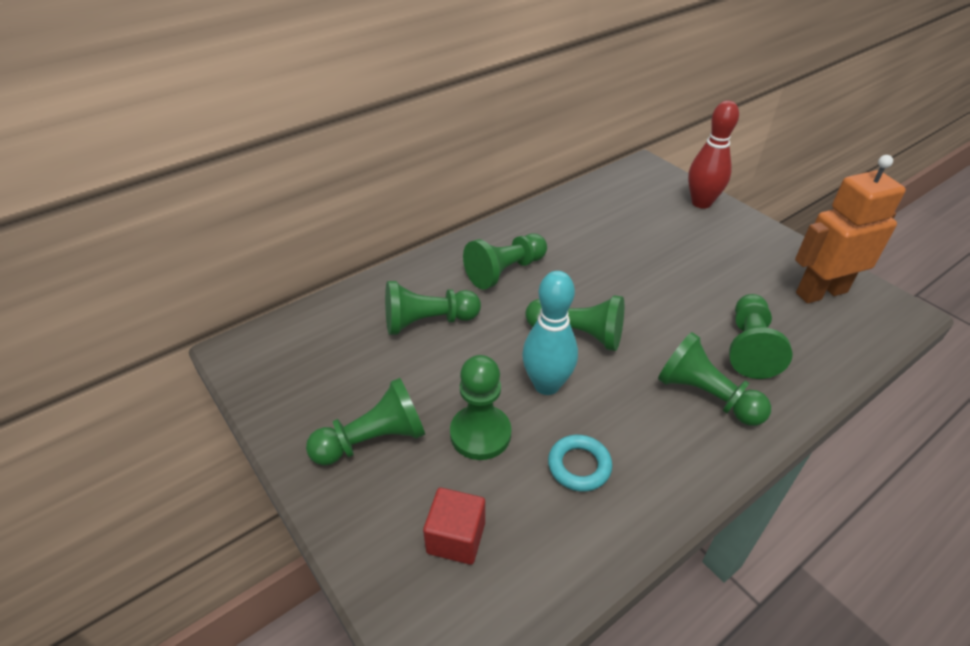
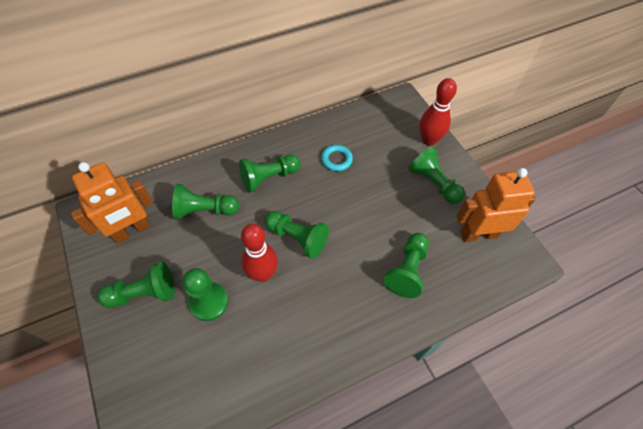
camera: 10 degrees right, 15 degrees up
red cube [423,488,485,565] -> none
turquoise bowling pin [522,271,578,395] -> red bowling pin [241,224,278,282]
turquoise ring [548,435,612,492] -> turquoise ring moved to [321,145,353,171]
green pawn [658,332,771,426] -> green pawn moved to [408,146,465,204]
none -> orange robot [71,162,153,244]

